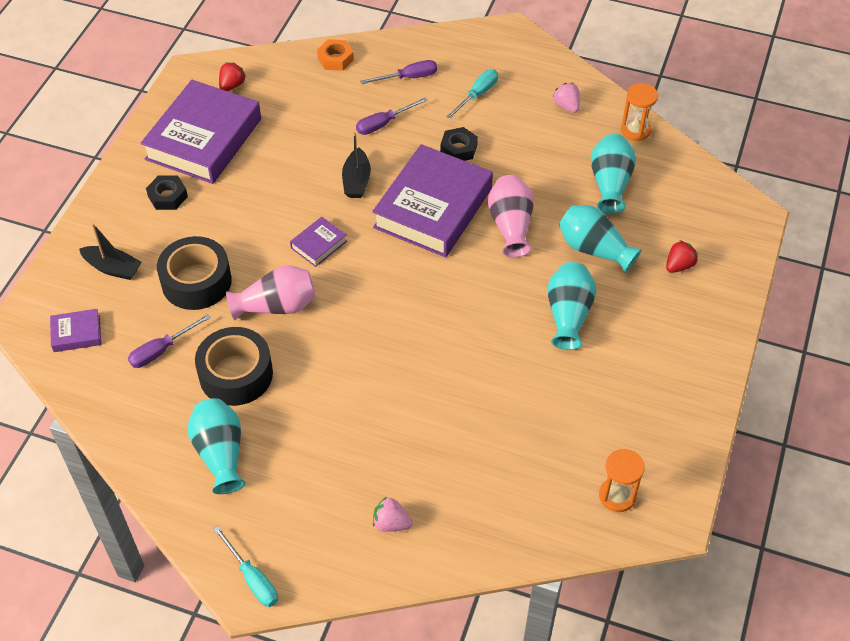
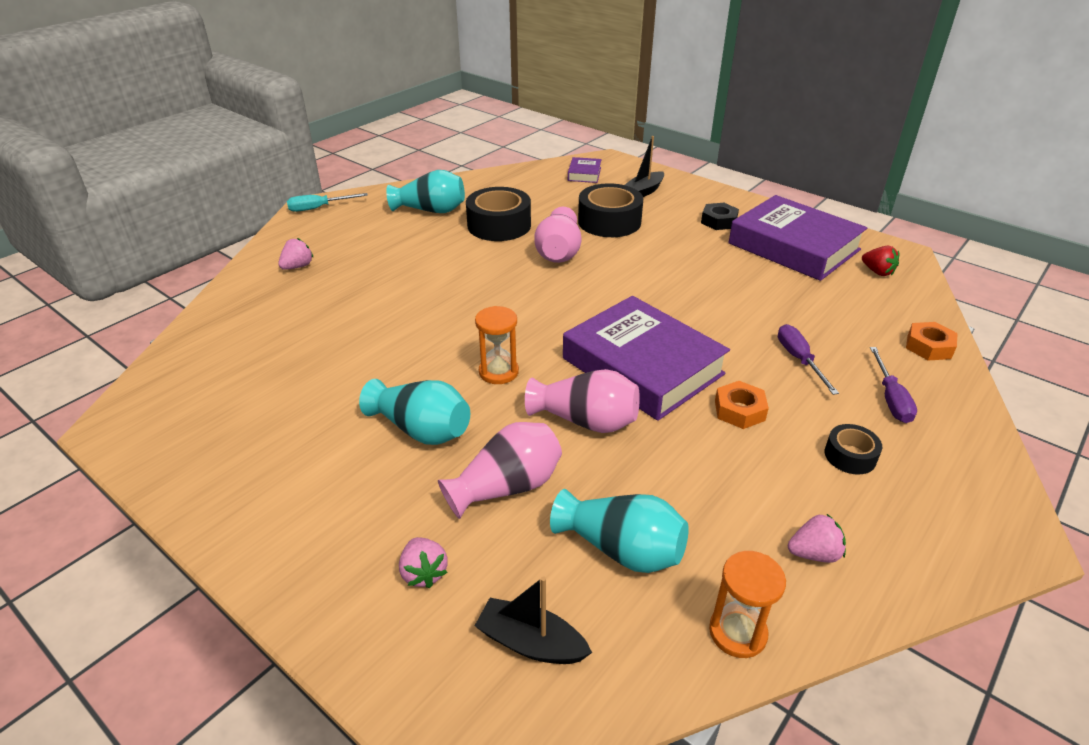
camera: 110 degrees right, 15 degrees down
purple screwdriver [128,314,211,368] -> none
purple book [290,217,347,267] -> none
black boat [342,132,371,198] -> black boat moved to [475,576,592,664]
black nut [440,127,478,161] -> orange nut [715,381,769,429]
turquoise screwdriver [446,69,498,119] -> black tape [825,424,882,475]
turquoise vase [559,205,642,273] -> pink vase [438,422,562,519]
orange hourglass [599,449,645,512] -> orange hourglass moved to [475,306,519,384]
red strawberry [666,240,698,273] -> pink strawberry [399,537,448,588]

